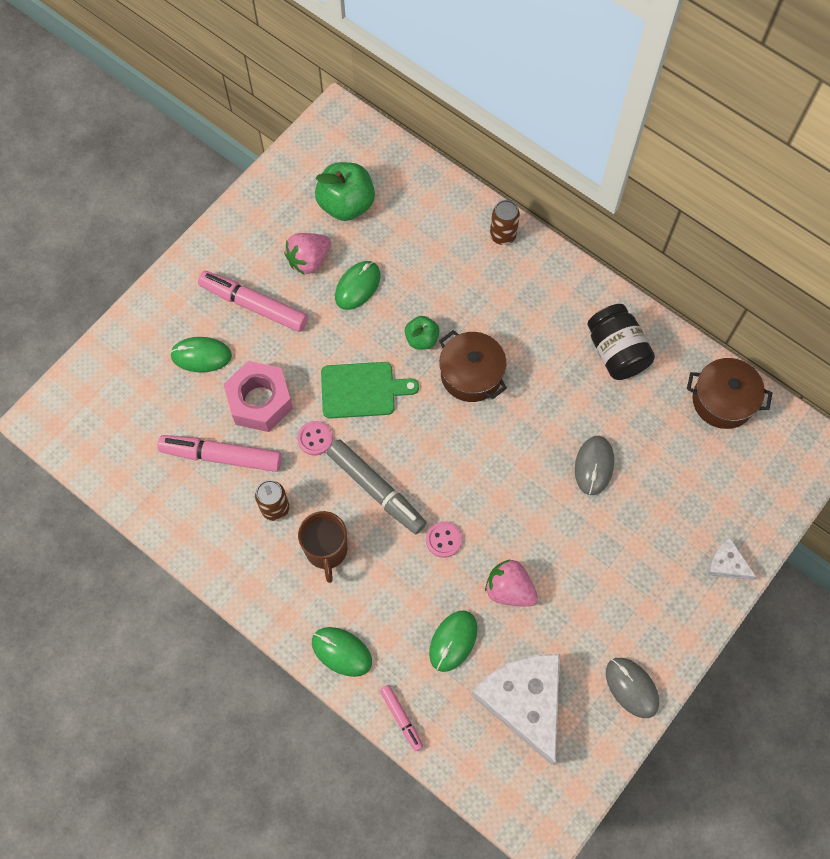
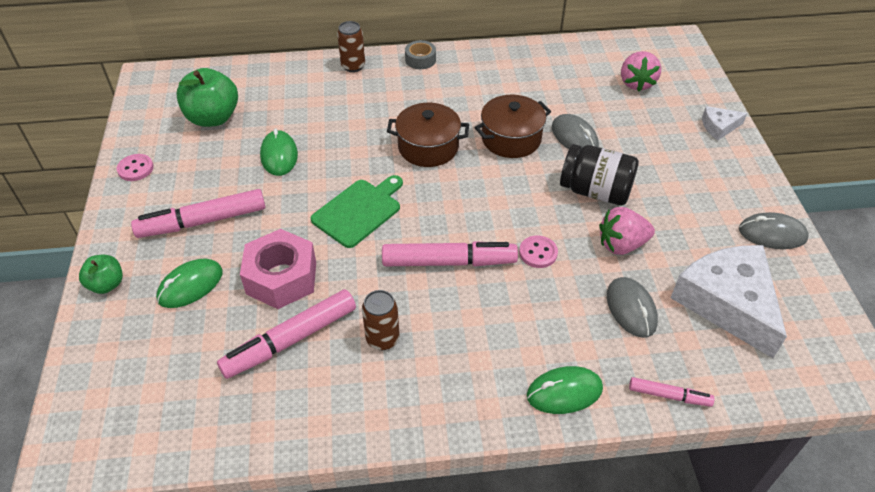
camera: 45 degrees left, 20 degrees down
pink strawberry [284,233,331,274] -> pink strawberry moved to [621,51,661,91]
pink button [297,421,333,455] -> pink button moved to [117,154,154,181]
brown mug [298,511,347,583] -> none
grey marker [327,439,427,534] -> pink marker [382,241,518,266]
green apple [405,316,439,350] -> green apple moved to [79,255,123,294]
green mouse [429,611,477,672] -> grey mouse [607,277,658,338]
white cheese [471,654,560,765] -> white cheese turned 45 degrees clockwise [671,245,787,358]
black jar [587,304,655,380] -> black jar moved to [560,144,639,205]
brown pot [687,358,772,429] -> brown pot moved to [474,95,551,158]
none -> grey tape [405,40,436,69]

